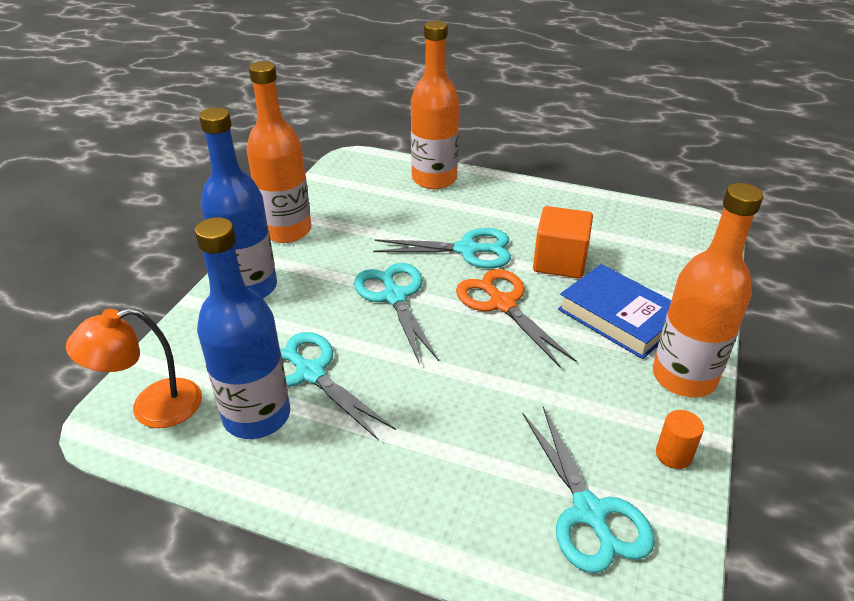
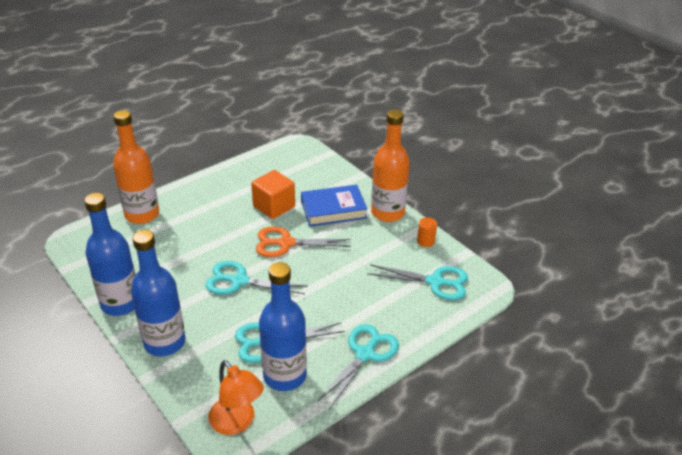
camera: 60 degrees left, 0 degrees up
orange lamp [66,308,202,428] -> orange lamp turned 45 degrees counterclockwise [208,360,264,435]
orange bottle [246,61,311,243] -> blue bottle [84,193,136,316]
turquoise scissors [373,228,511,268] -> turquoise scissors moved to [317,324,399,409]

